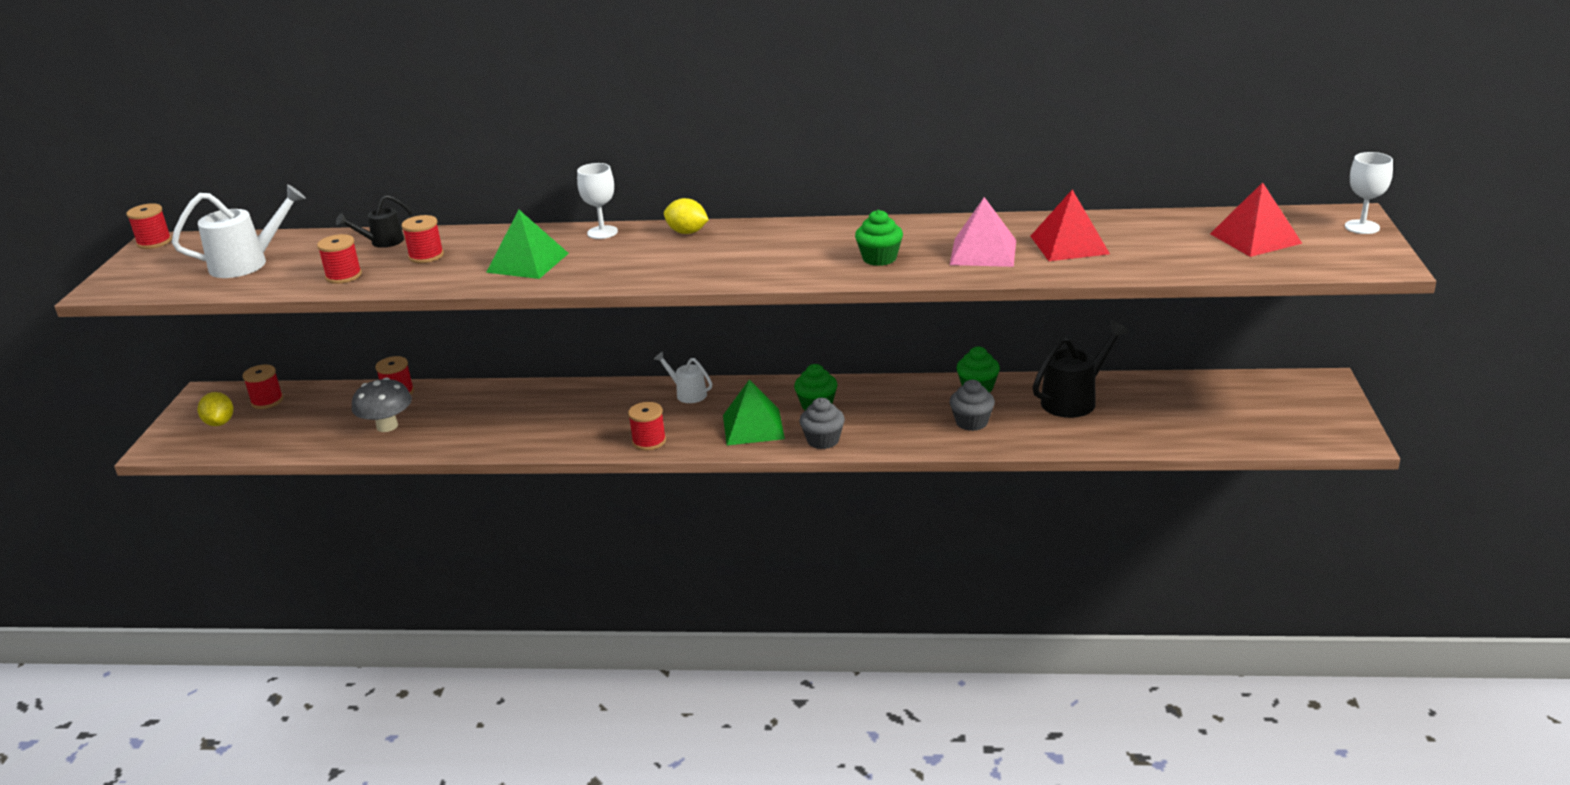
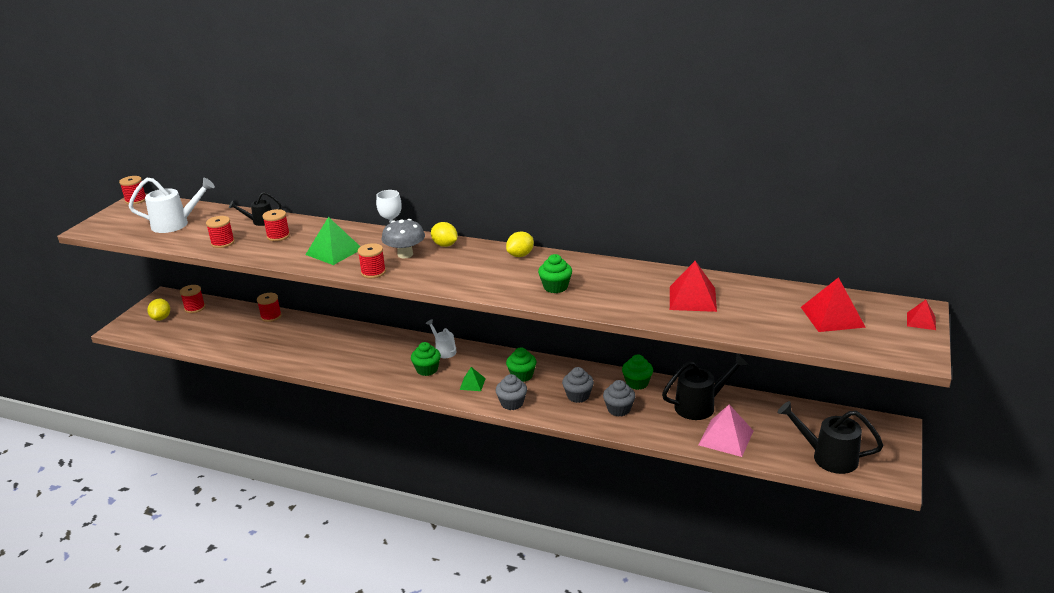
camera: 15 degrees right, 0 degrees up
grey mushroom [352,377,412,432] -> grey mushroom moved to [382,219,425,258]
red spool [628,402,666,450] -> red spool moved to [358,243,386,278]
green pyramid [723,380,785,445] -> green pyramid [459,367,486,391], size x0.55
pink pyramid [950,197,1016,267] -> pink pyramid moved to [699,404,754,457]
white goblet [1345,152,1393,234] -> red pyramid [907,300,936,330]
none -> green cupcake [411,342,441,376]
none -> yellow lemon [506,231,534,257]
none -> grey cupcake [562,367,594,403]
none -> black watering can [778,401,883,474]

